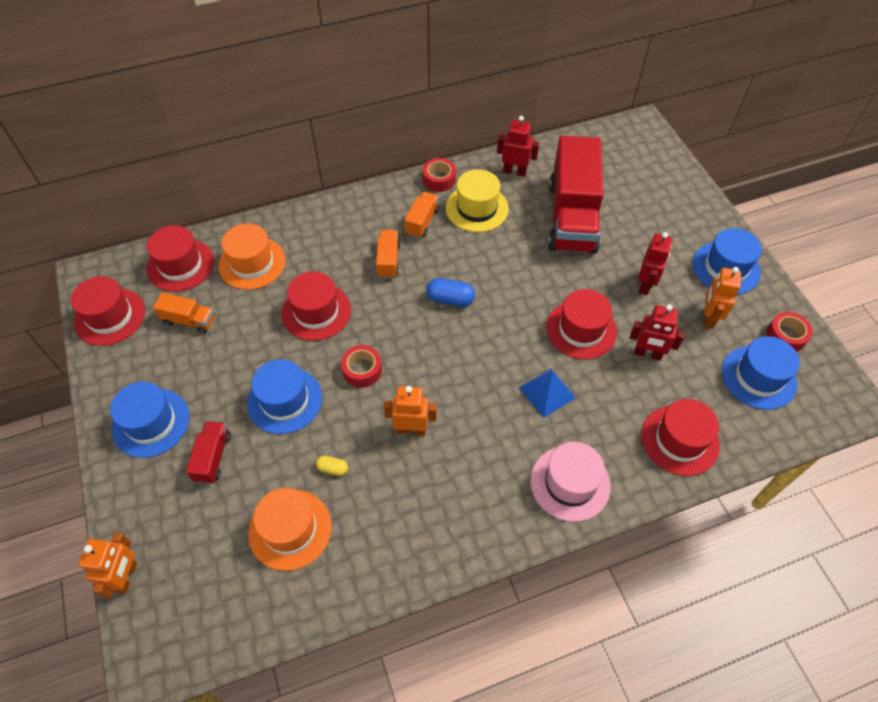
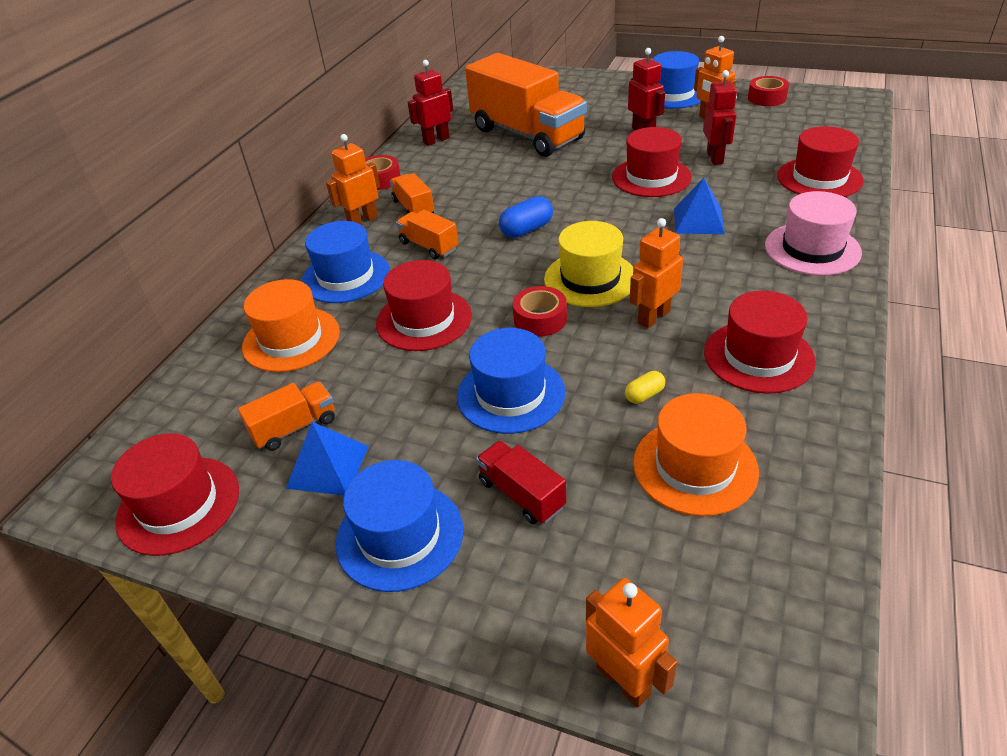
camera: 45 degrees left, 15 degrees down
red hat [146,225,214,292] -> red hat moved to [704,291,816,394]
yellow hat [446,169,509,232] -> yellow hat moved to [544,221,633,307]
red truck [548,136,604,254] -> orange truck [465,53,587,157]
red robot [630,305,685,360] -> red robot turned 60 degrees counterclockwise [703,70,737,165]
blue hat [722,336,800,410] -> blue hat moved to [301,221,390,303]
none -> blue pyramid [286,422,369,495]
none -> orange robot [326,134,380,225]

